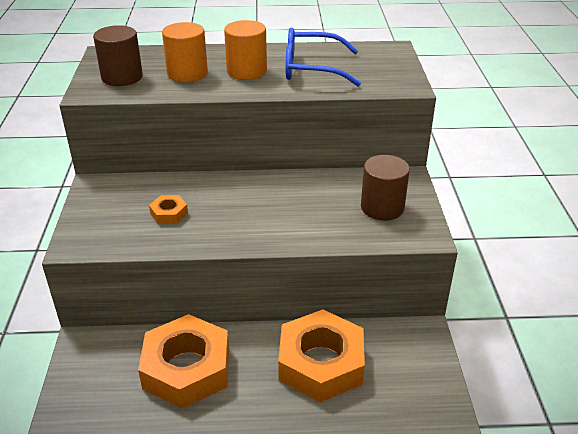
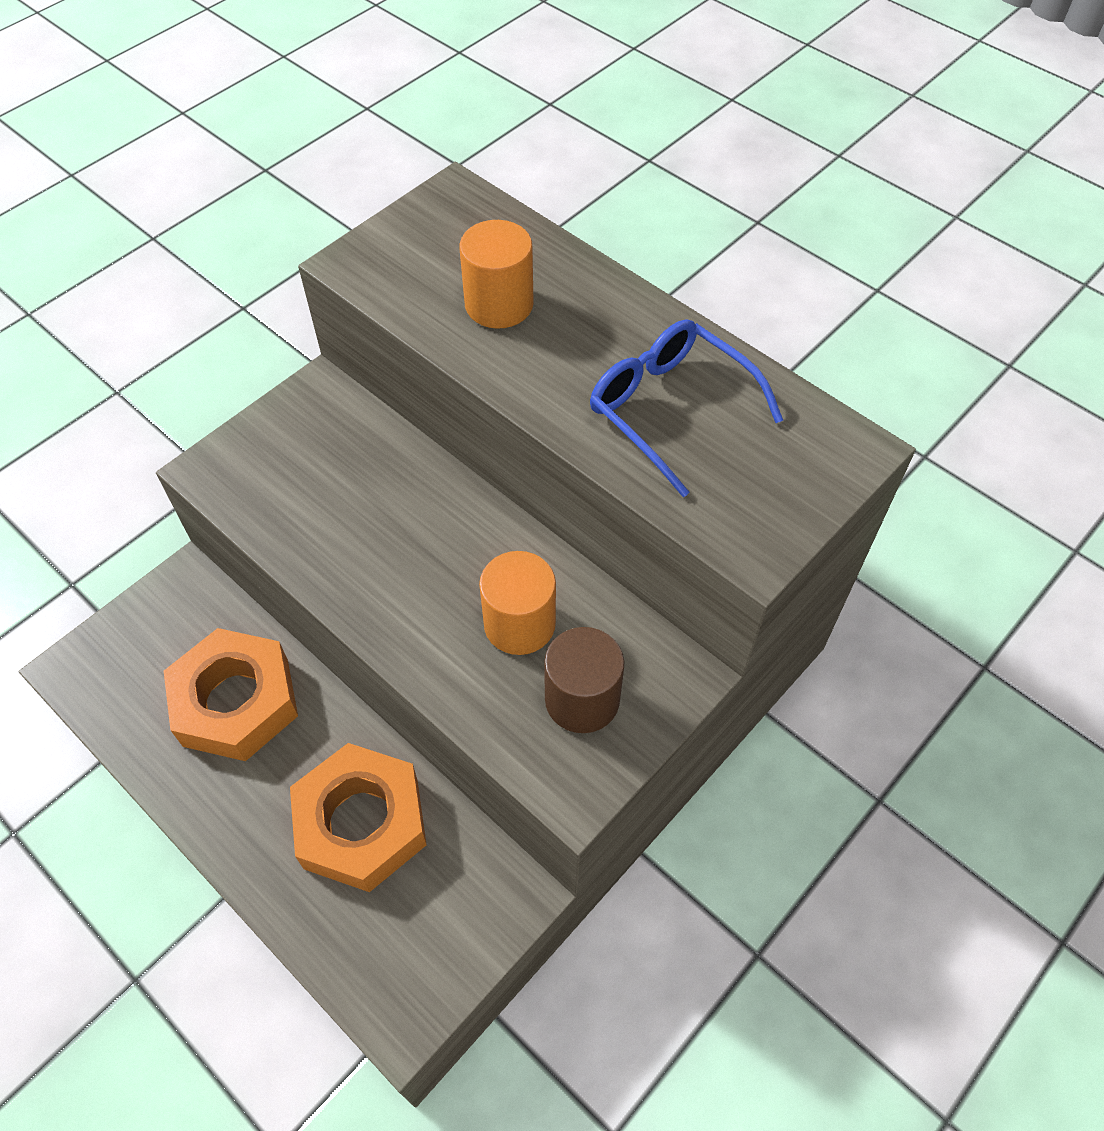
camera: 45 degrees right, 20 degrees up
brown cylinder [93,25,143,86] -> none
orange nut [149,195,188,224] -> none
orange cylinder [224,20,267,80] -> orange cylinder moved to [479,551,556,655]

